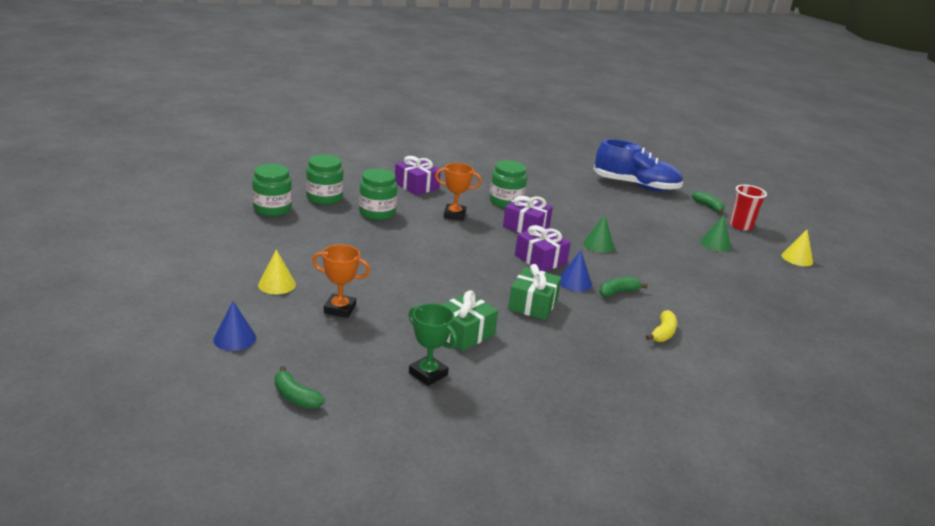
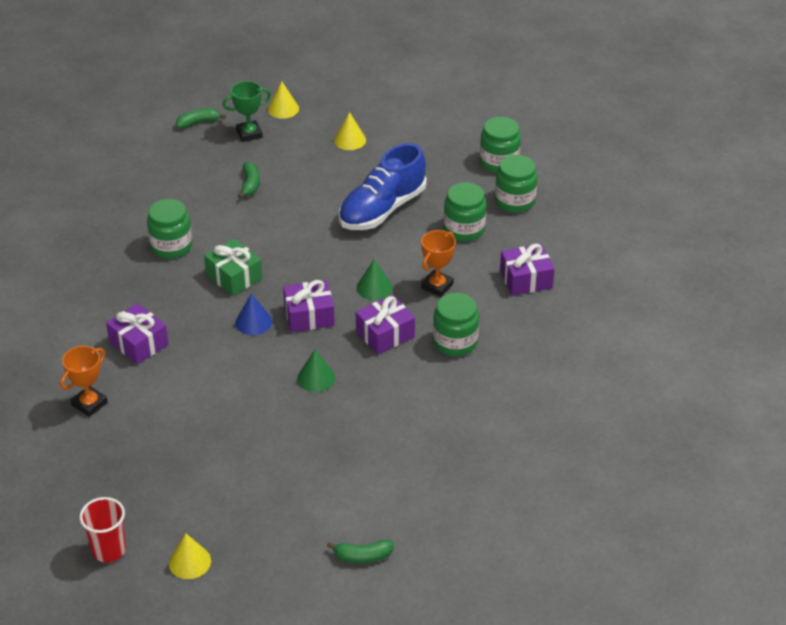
camera: 120 degrees right, 15 degrees up
blue cone [213,301,256,351] -> yellow cone [268,81,299,119]
orange trophy [312,244,370,318] -> orange trophy moved to [60,346,108,417]
green trophy [409,303,457,386] -> green trophy moved to [223,81,271,142]
green gift [442,290,498,351] -> none
blue shoe [593,139,683,191] -> blue shoe moved to [339,143,427,230]
green banana [599,277,648,297] -> green banana moved to [238,162,260,198]
yellow banana [646,310,677,342] -> purple gift [106,303,169,365]
green cone [700,215,731,251] -> green cone moved to [357,259,392,300]
red cup [730,185,767,231] -> red cup moved to [79,497,126,562]
none -> green jar [147,199,192,259]

